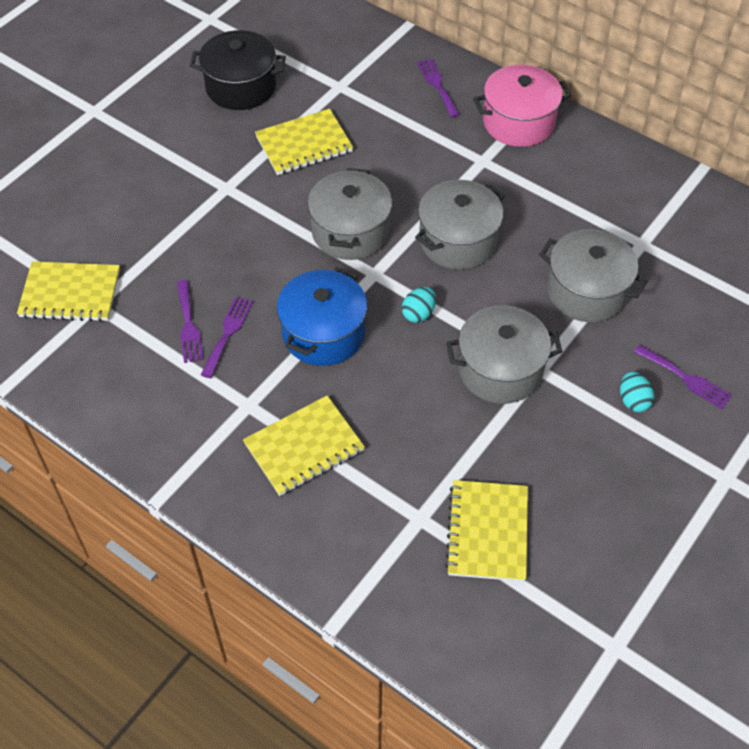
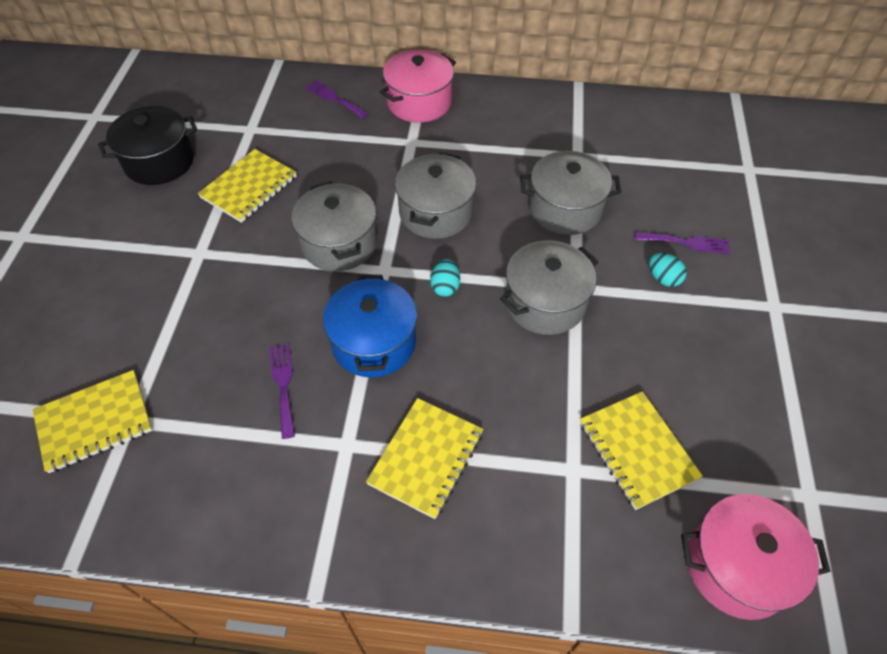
camera: 30 degrees left, 0 degrees up
purple fork [177,280,204,363] -> none
none -> pink pot [681,494,831,620]

